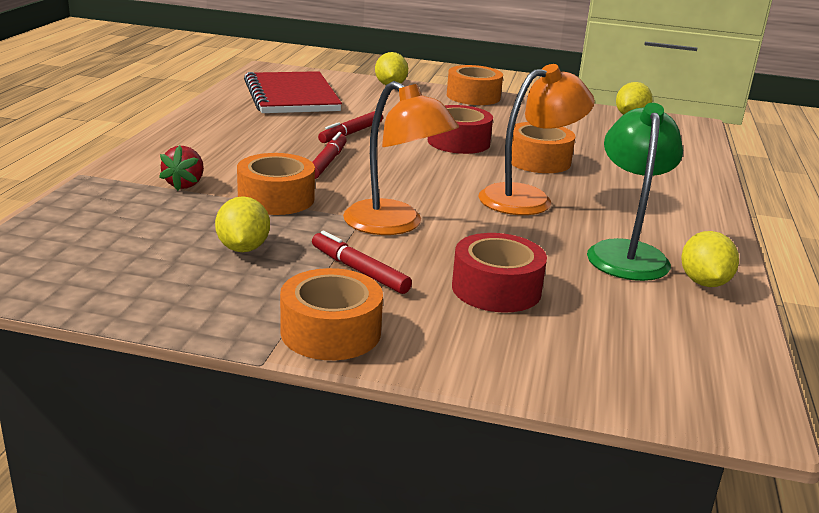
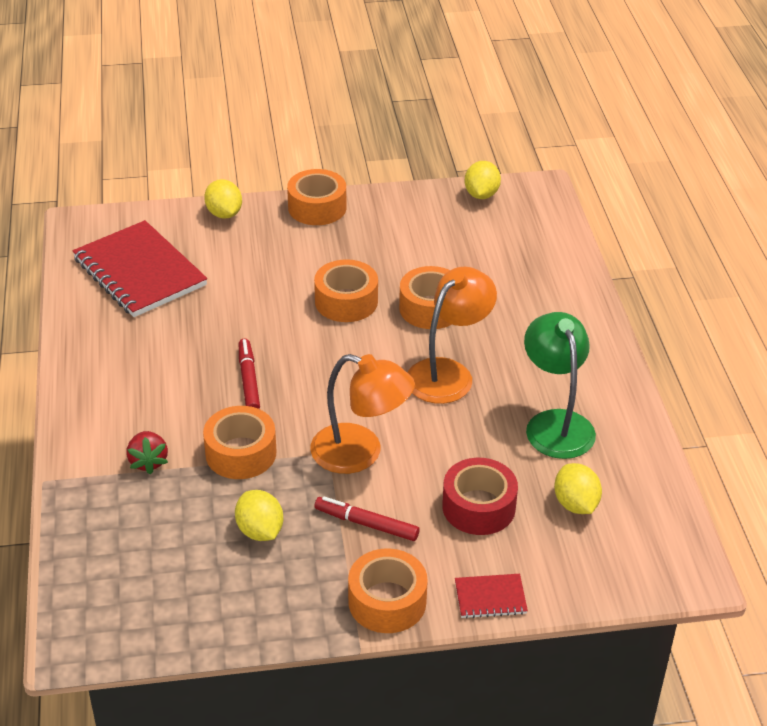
camera: 20 degrees left, 15 degrees up
red marker [318,111,383,143] -> none
red tape [428,105,493,154] -> orange tape [314,259,378,322]
yellow lemon [681,231,739,287] -> yellow lemon moved to [554,463,602,514]
none -> red notebook [455,574,528,619]

